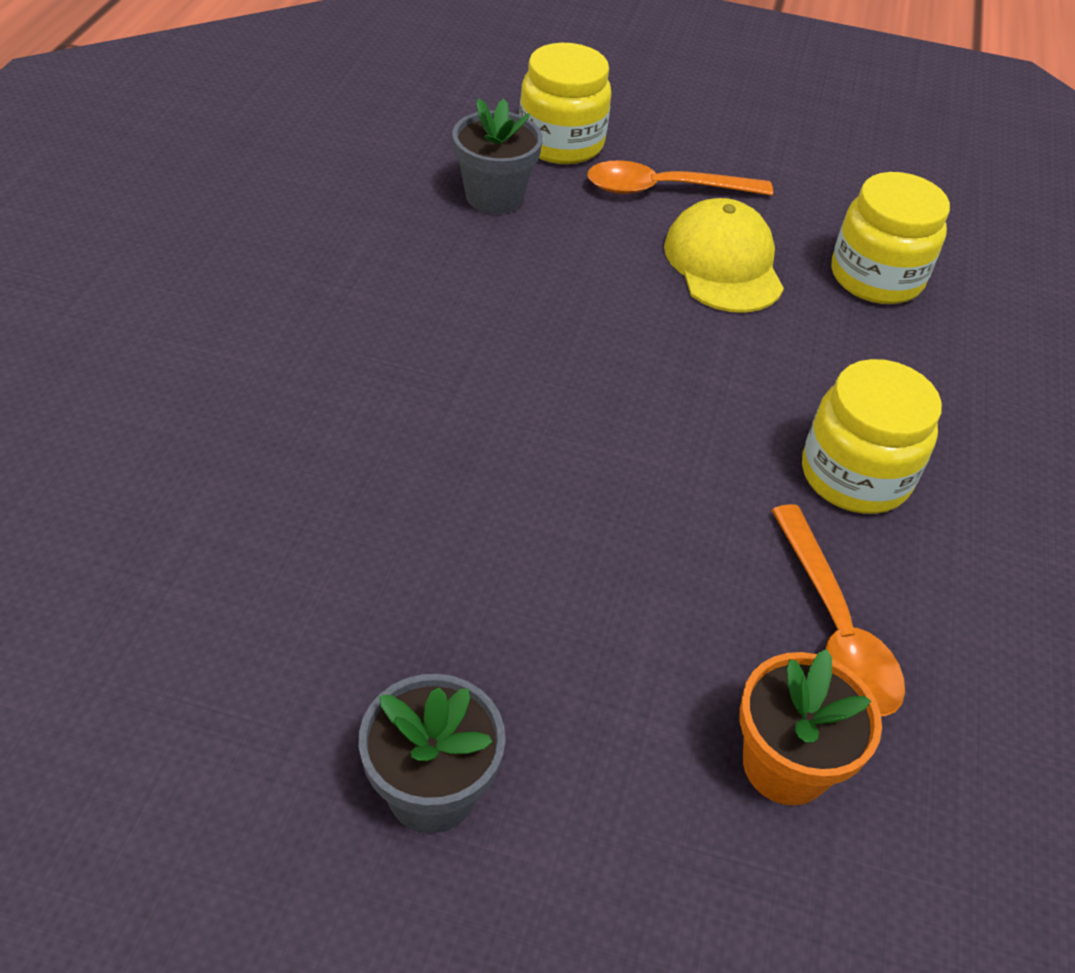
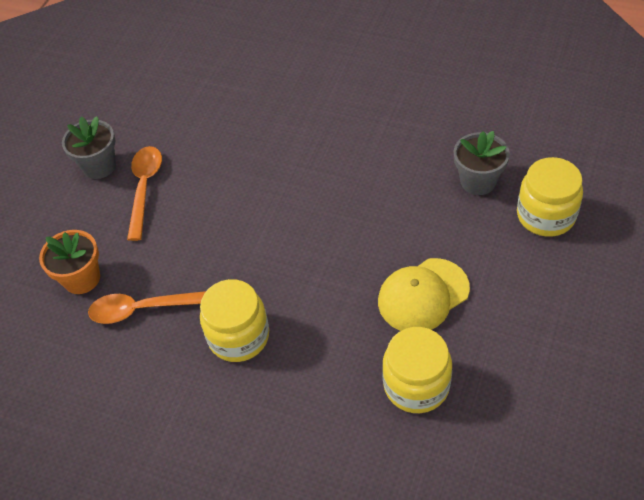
camera: 105 degrees right, 5 degrees up
orange spoon [587,160,773,196] -> orange spoon moved to [127,146,162,241]
yellow cap [664,198,784,313] -> yellow cap turned 150 degrees clockwise [378,258,470,331]

